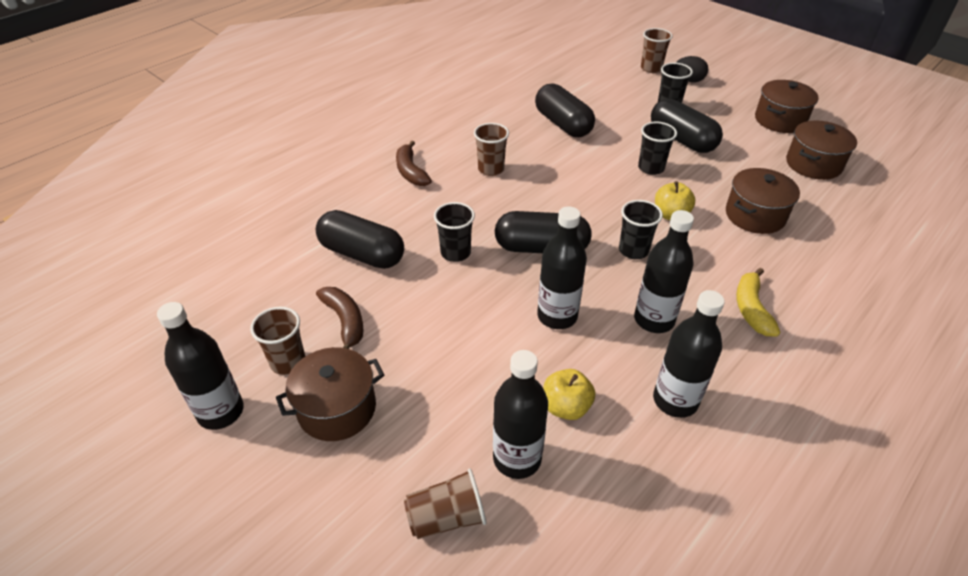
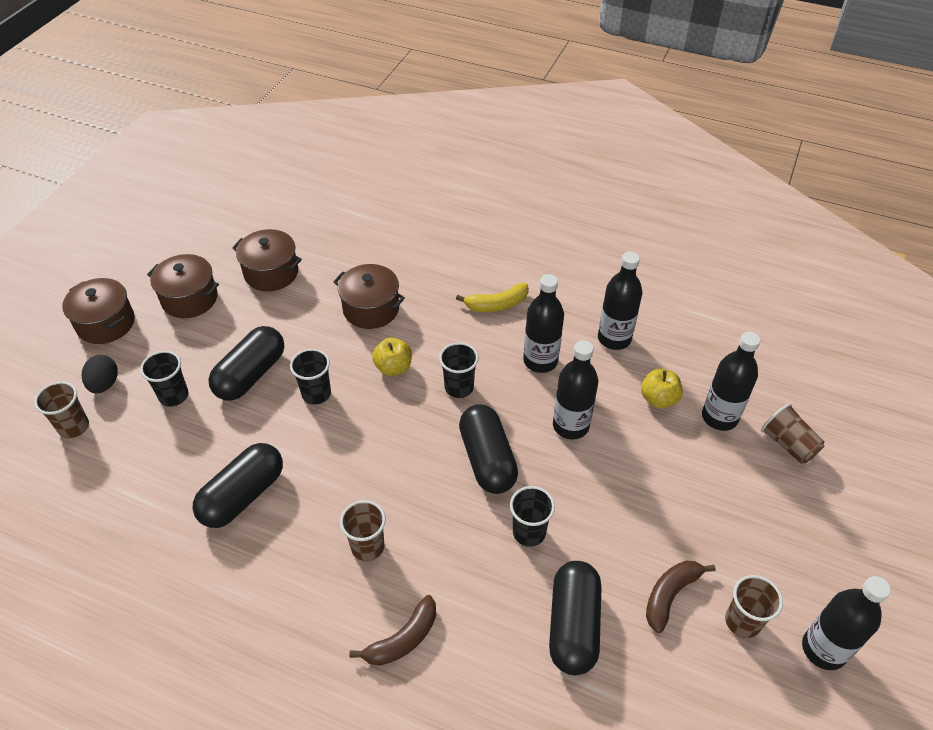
camera: 110 degrees left, 5 degrees up
brown pot [276,347,384,441] -> brown pot moved to [62,278,135,344]

